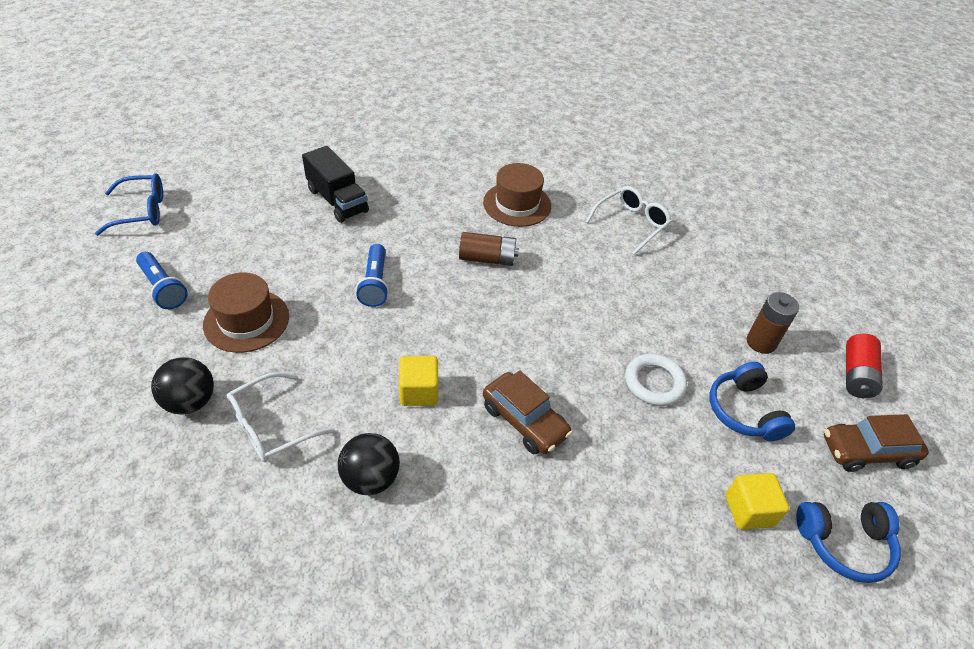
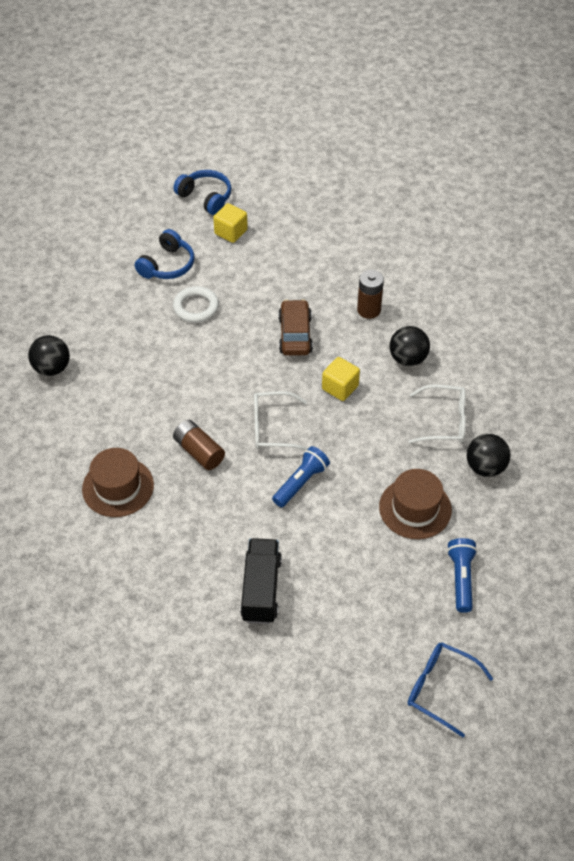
camera: 135 degrees left, 5 degrees up
white glasses [586,186,672,255] -> white glasses moved to [254,391,308,451]
brown battery [747,292,799,354] -> brown battery moved to [357,270,384,319]
brown car [824,414,929,472] -> none
red battery [846,333,883,398] -> none
none -> black ball [28,335,70,376]

